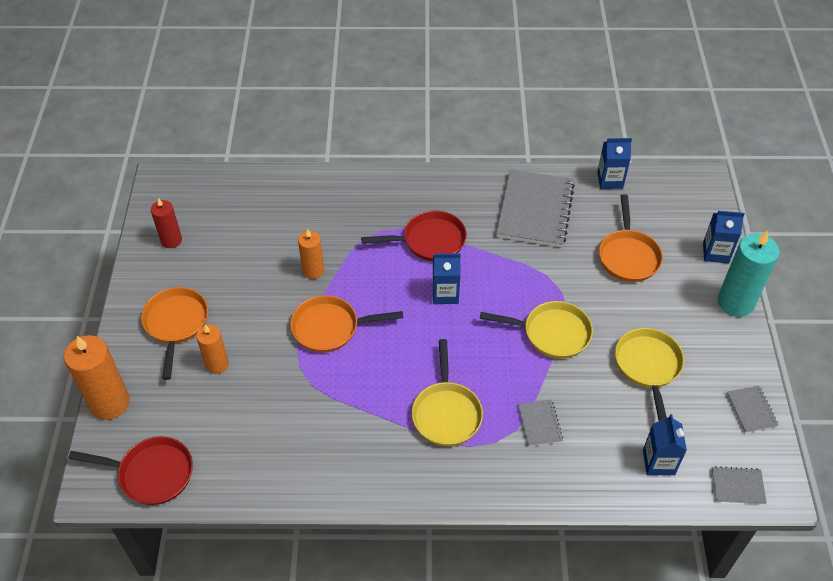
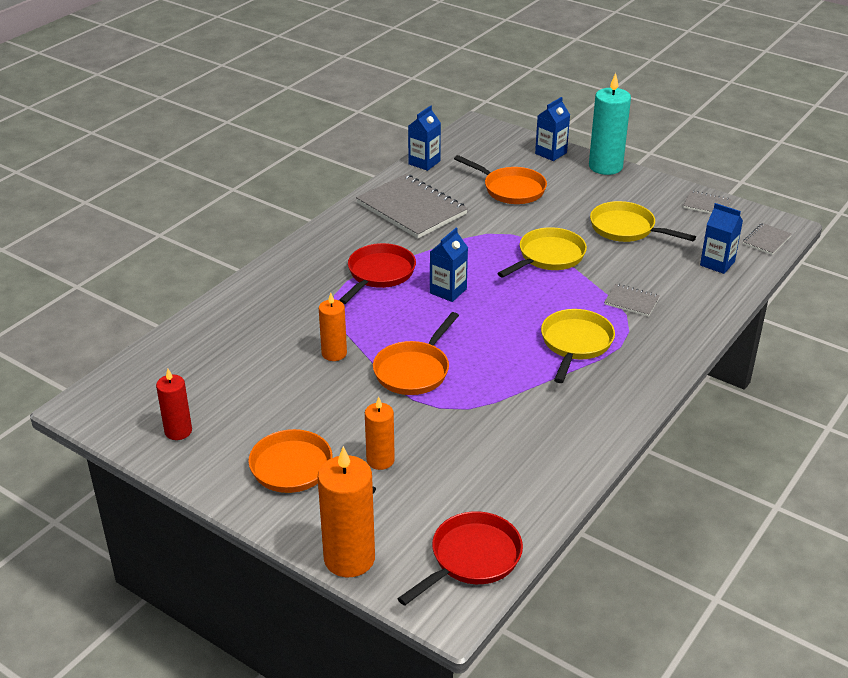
camera: 55 degrees left, 15 degrees down
yellow pan [412,339,483,446] -> yellow pan turned 105 degrees counterclockwise [541,309,615,383]

